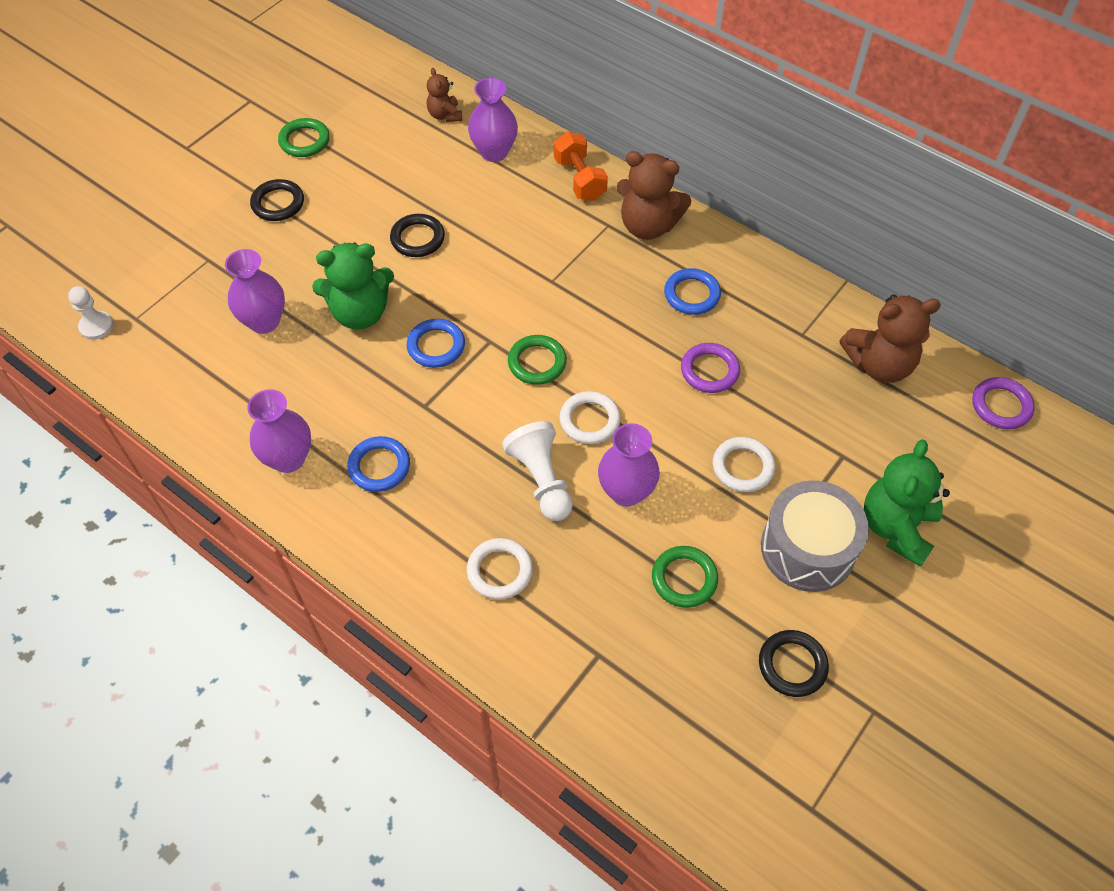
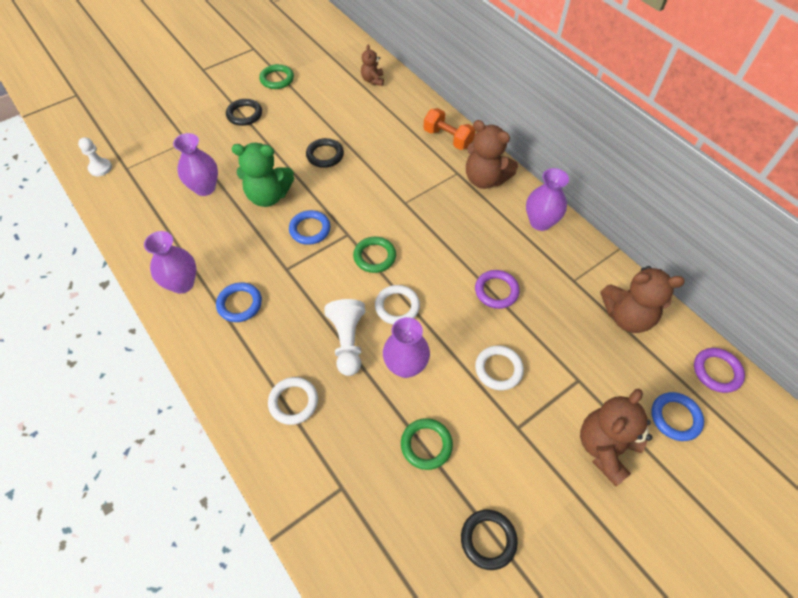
camera: 15 degrees right, 0 degrees up
purple vase [468,78,518,162] -> purple vase moved to [526,168,569,231]
orange dumbbell [554,132,608,201] -> orange dumbbell turned 45 degrees counterclockwise [424,108,475,150]
blue ring [664,268,721,315] -> blue ring moved to [651,392,704,441]
grey drum [761,480,869,592] -> none
green teddy bear [864,439,950,567] -> brown teddy bear [580,389,652,486]

